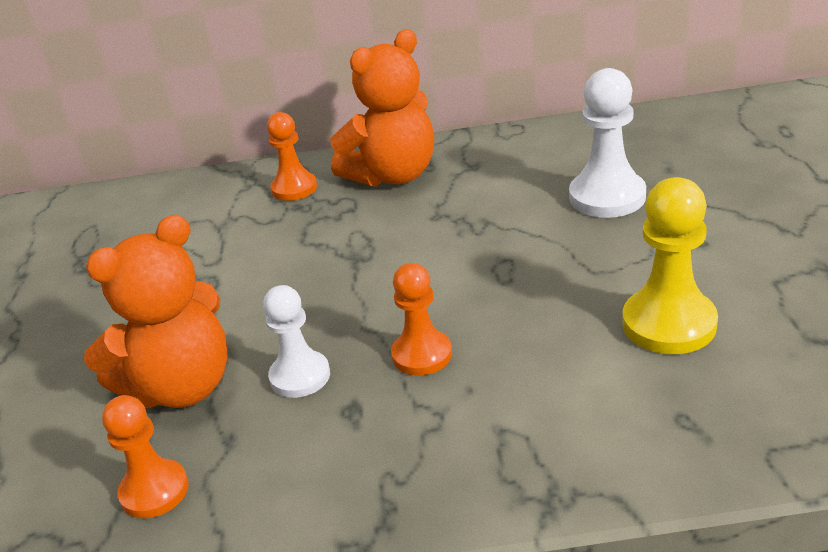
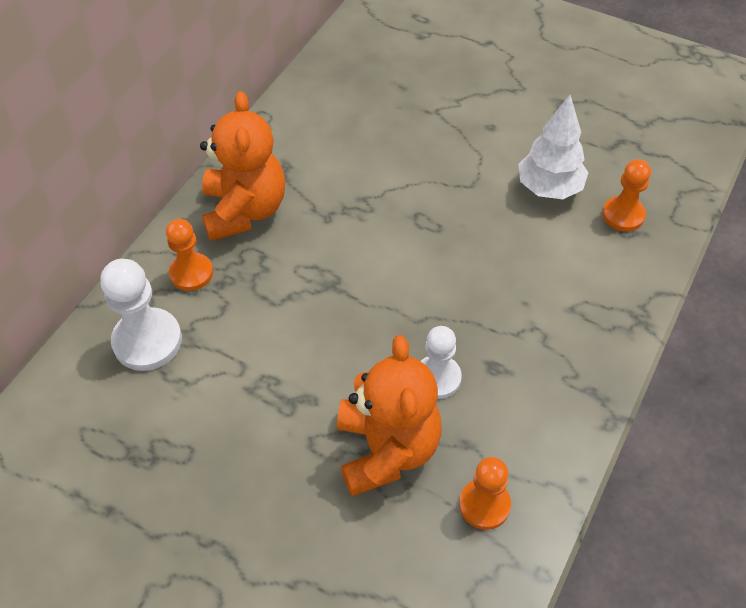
camera: 60 degrees left, 20 degrees up
orange pawn [391,263,452,375] -> orange pawn moved to [602,159,651,231]
white pawn [569,68,646,218] -> white pawn moved to [100,259,182,371]
yellow pawn [622,177,718,354] -> white tree [518,95,588,199]

